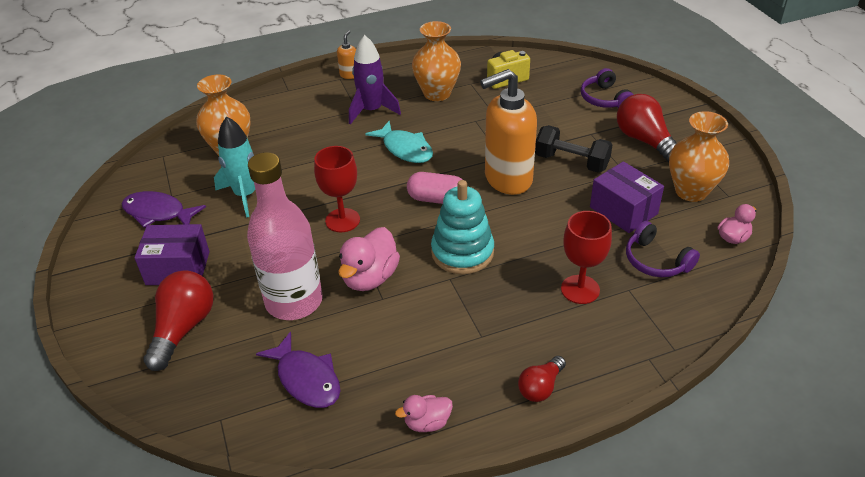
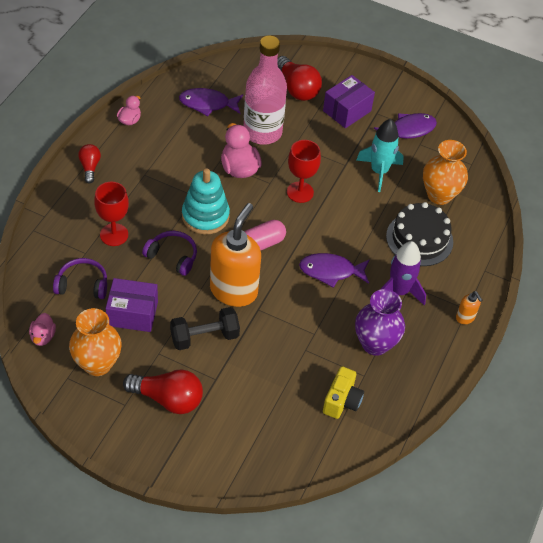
camera: 130 degrees right, 10 degrees up
turquoise fish [365,121,433,163] -> purple fish [299,253,370,288]
orange vase [412,21,461,101] -> purple vase [355,289,405,356]
purple headphones [581,68,634,108] -> purple headphones moved to [142,231,197,276]
none -> black cake [386,202,453,266]

